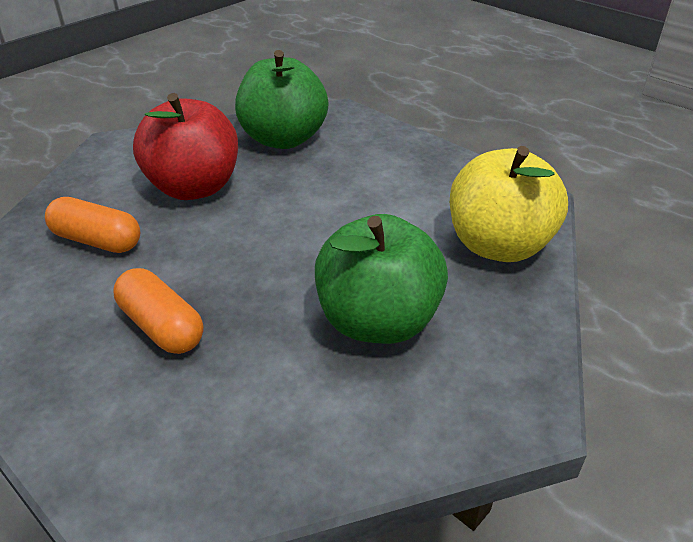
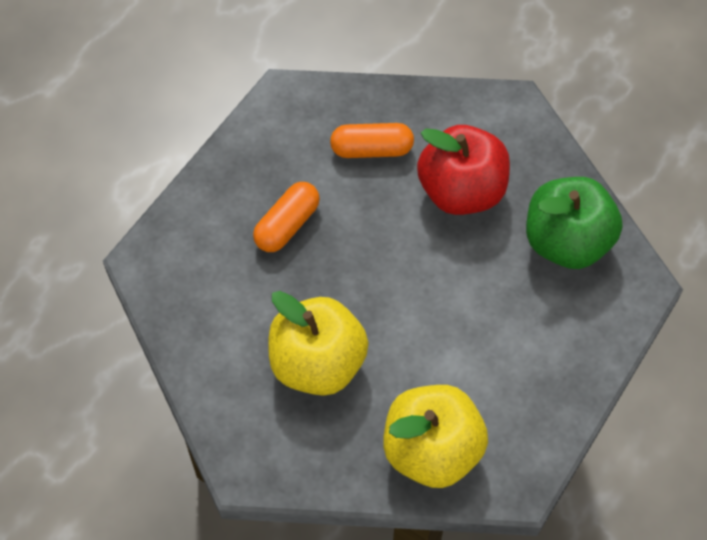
camera: 80 degrees right, 20 degrees up
orange capsule [45,197,141,253] -> orange capsule turned 75 degrees clockwise [330,123,414,158]
green apple [315,214,448,344] -> yellow apple [268,291,368,396]

